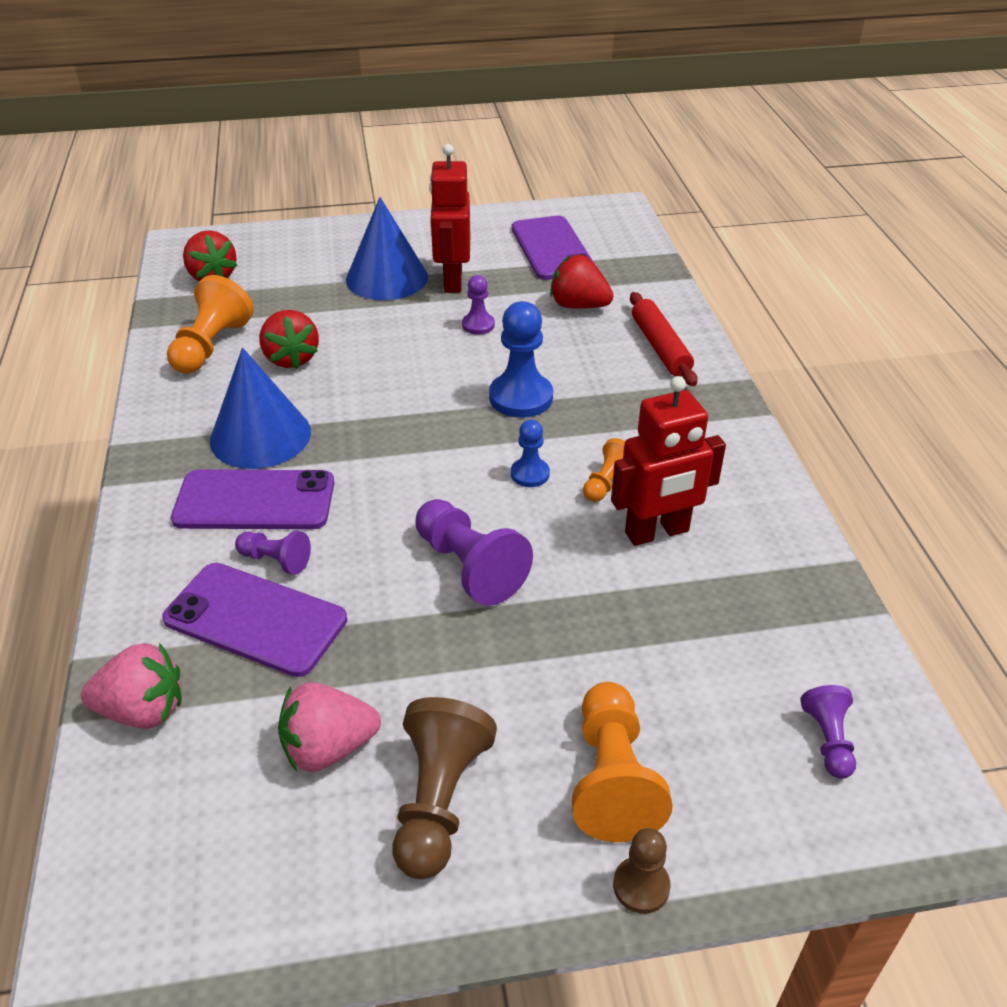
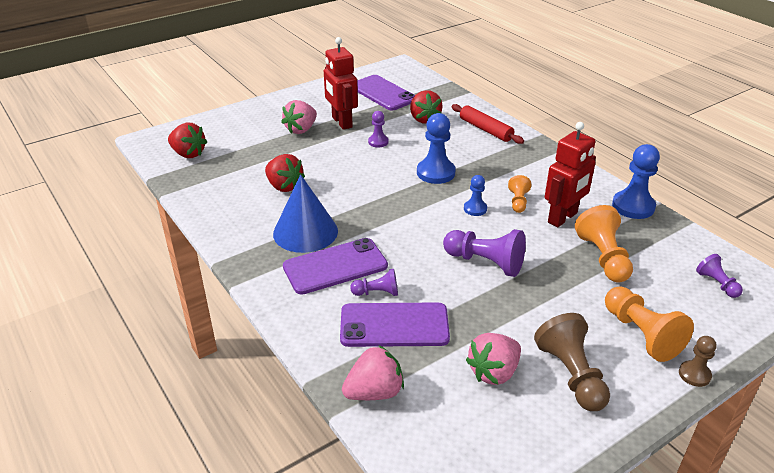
camera: 25 degrees left, 5 degrees down
orange pawn [167,275,254,374] -> orange pawn moved to [575,205,633,283]
blue cone [346,197,428,300] -> pink strawberry [281,100,317,134]
red strawberry [550,255,613,309] -> red strawberry turned 105 degrees counterclockwise [410,90,443,124]
none -> blue pawn [612,144,660,219]

